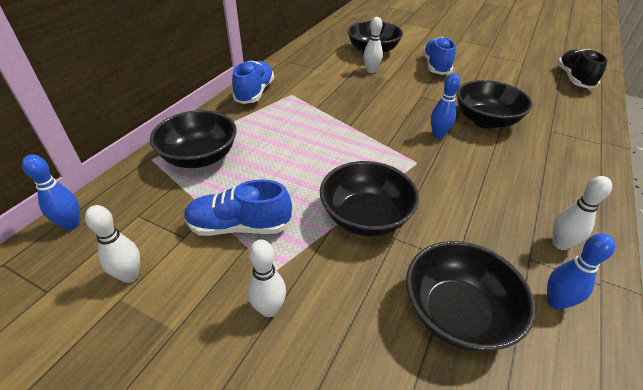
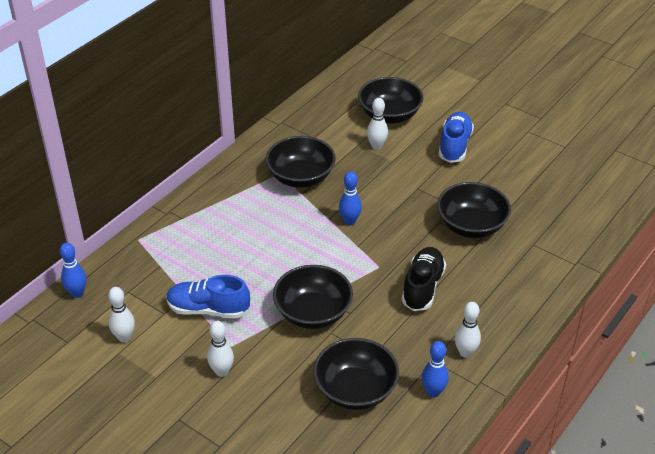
camera: 10 degrees right, 0 degrees up
black bowl [150,110,237,168] -> black bowl moved to [266,136,336,188]
blue shoe [232,61,274,104] -> none
blue bowling pin [431,73,460,138] -> blue bowling pin moved to [339,171,362,225]
black shoe [557,49,607,89] -> black shoe moved to [402,247,446,311]

